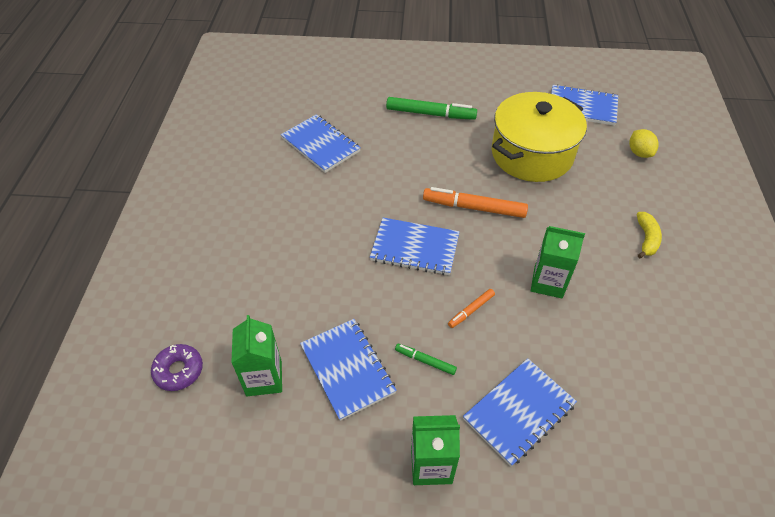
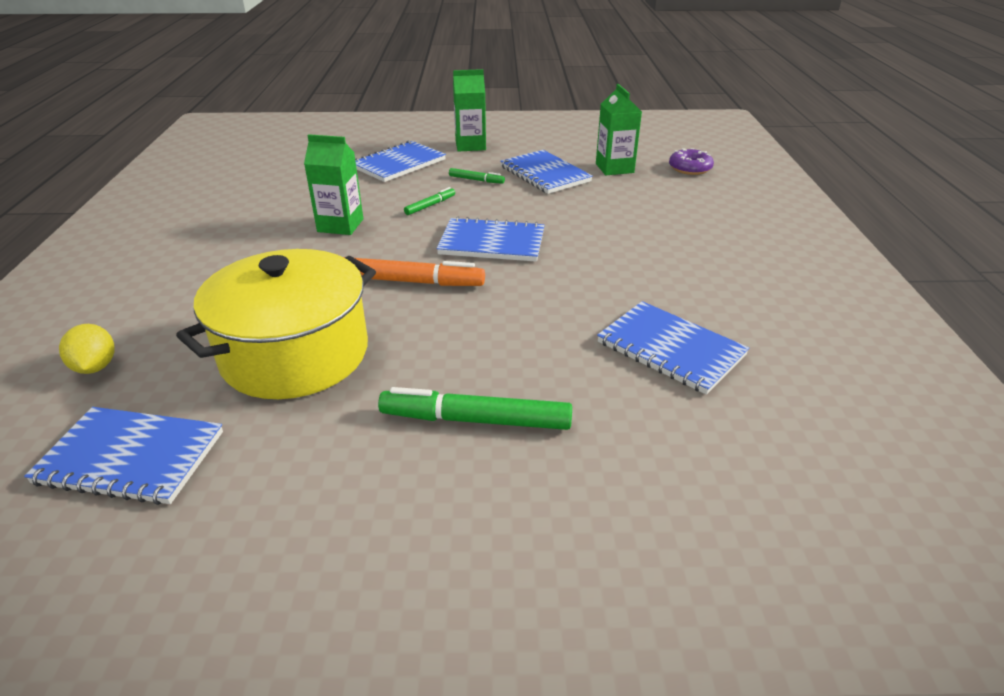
camera: 175 degrees right, 15 degrees down
orange marker [448,289,495,328] -> green marker [404,187,455,215]
yellow banana [637,212,662,258] -> none

